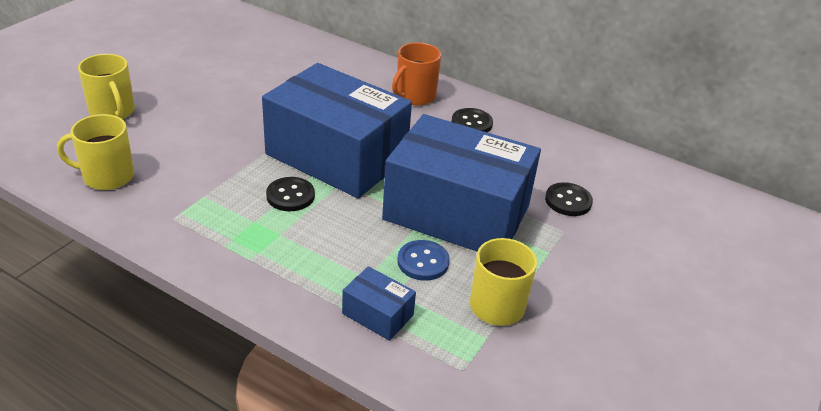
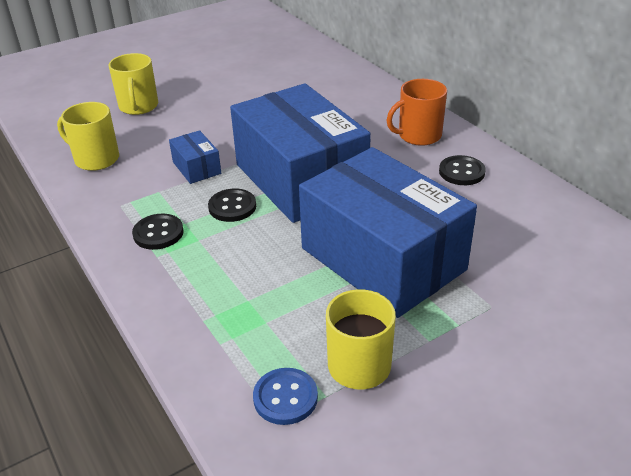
camera: 30 degrees right, 0 degrees up
blue box [342,266,416,341] -> blue box moved to [169,130,221,184]
blue button [397,240,450,281] -> blue button moved to [253,368,318,425]
black button [545,182,593,216] -> black button moved to [132,214,184,250]

